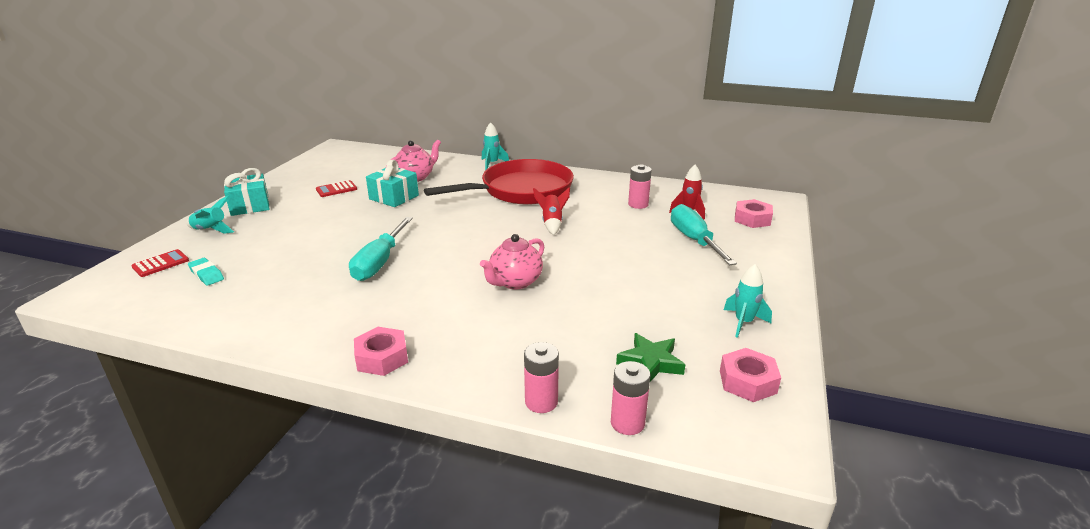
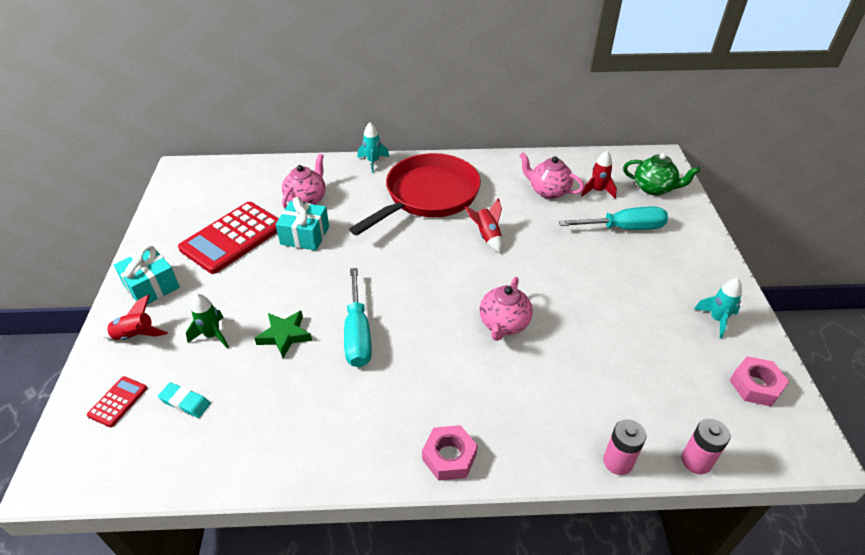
camera: 20 degrees left, 15 degrees up
turquoise rocket [186,195,234,234] -> red rocket [101,295,168,340]
red calculator [316,180,357,197] -> red calculator [178,202,279,274], size x2.26
green star [616,333,685,382] -> green star moved to [254,311,312,358]
pink battery [628,164,652,209] -> pink teapot [519,153,584,199]
turquoise screwdriver [671,204,737,265] -> turquoise screwdriver turned 120 degrees clockwise [559,207,668,230]
pink nut [735,199,773,228] -> green teapot [623,153,700,196]
none -> green rocket [186,294,229,348]

